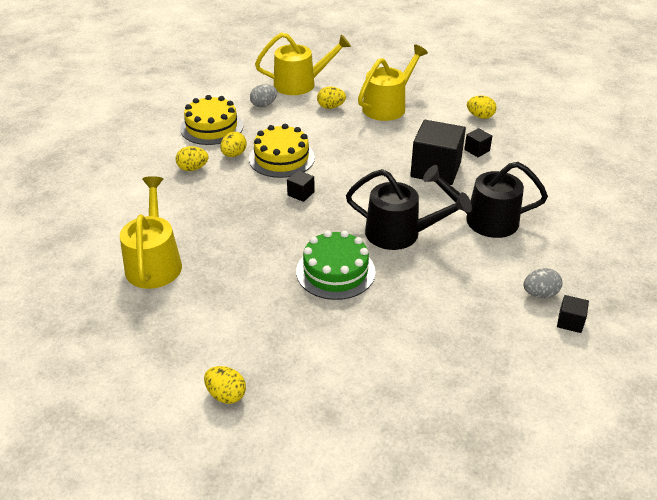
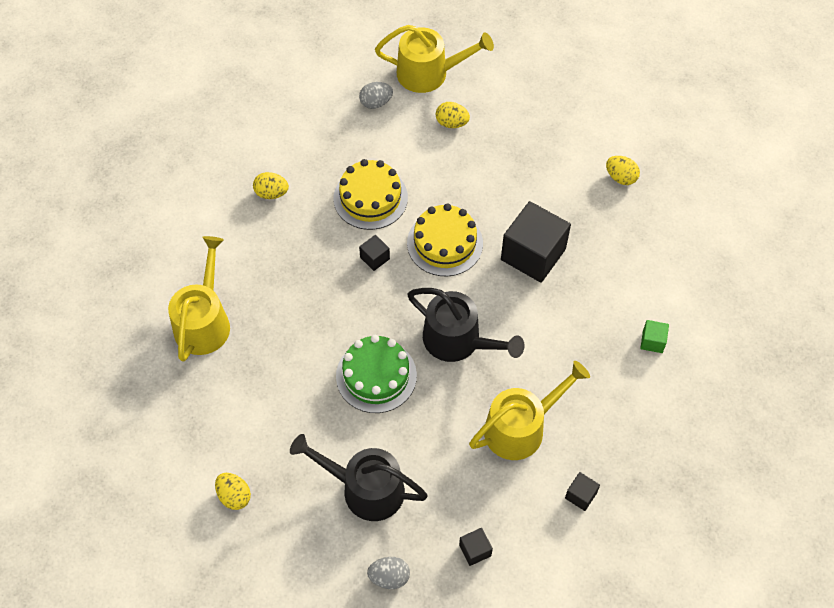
camera: 15 degrees right, 20 degrees up
yellow cake [180,95,243,145] -> yellow cake moved to [407,203,483,276]
yellow egg [220,132,246,157] -> none
yellow watering can [358,44,428,121] -> yellow watering can moved to [469,361,590,460]
black watering can [423,162,548,238] -> black watering can moved to [290,434,428,521]
black cube [464,128,492,157] -> black cube moved to [459,528,493,566]
grey egg [524,268,562,298] -> grey egg moved to [367,557,410,589]
none -> green cube [640,320,669,353]

